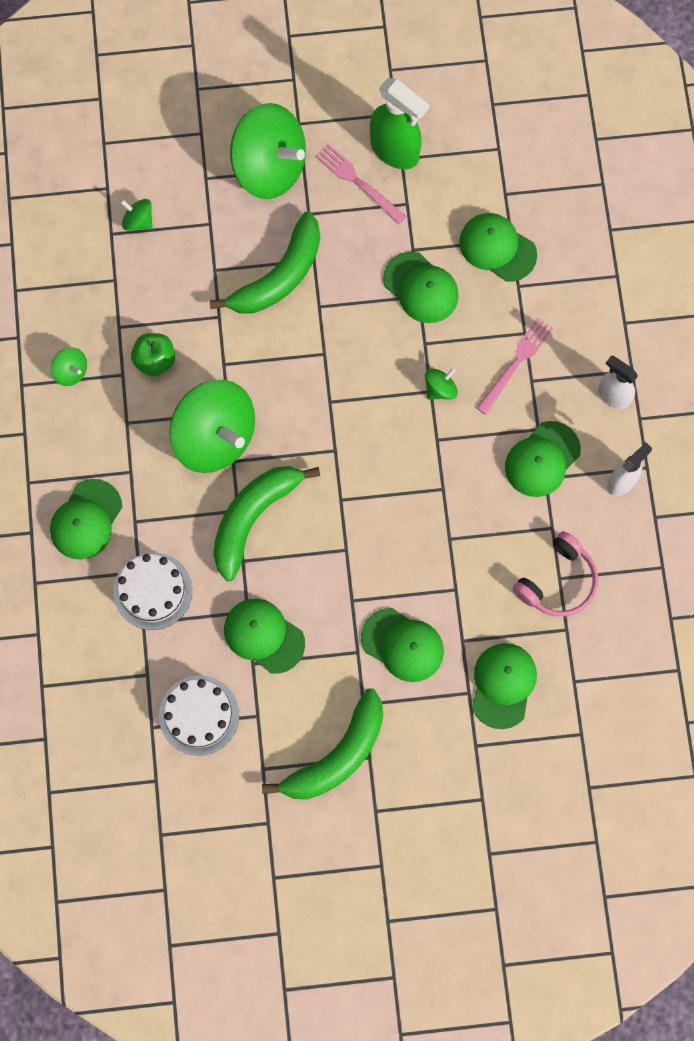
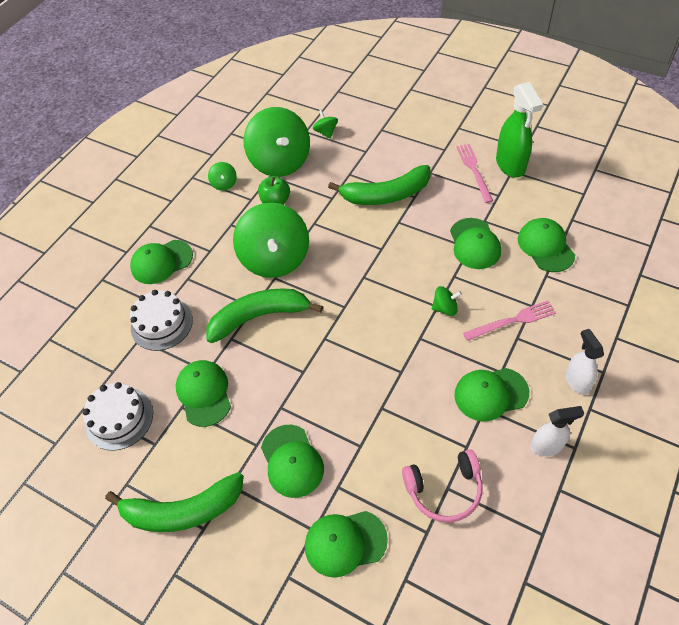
camera: 40 degrees right, 20 degrees down
green spinning top [230,103,306,199] -> green spinning top moved to [243,107,310,177]
green cap [472,643,537,729] -> green cap turned 150 degrees counterclockwise [305,511,388,578]

